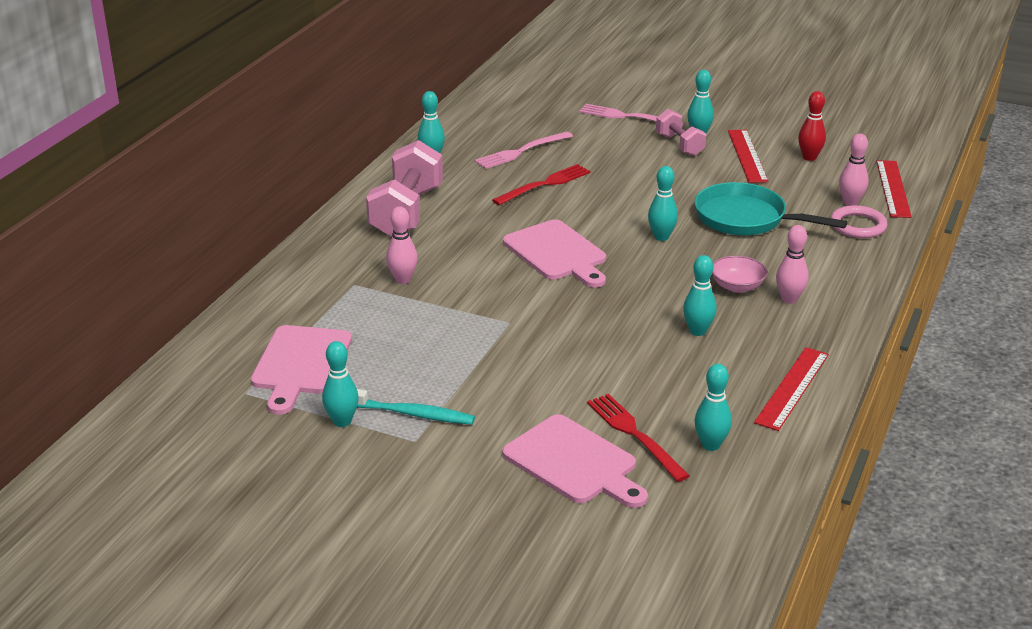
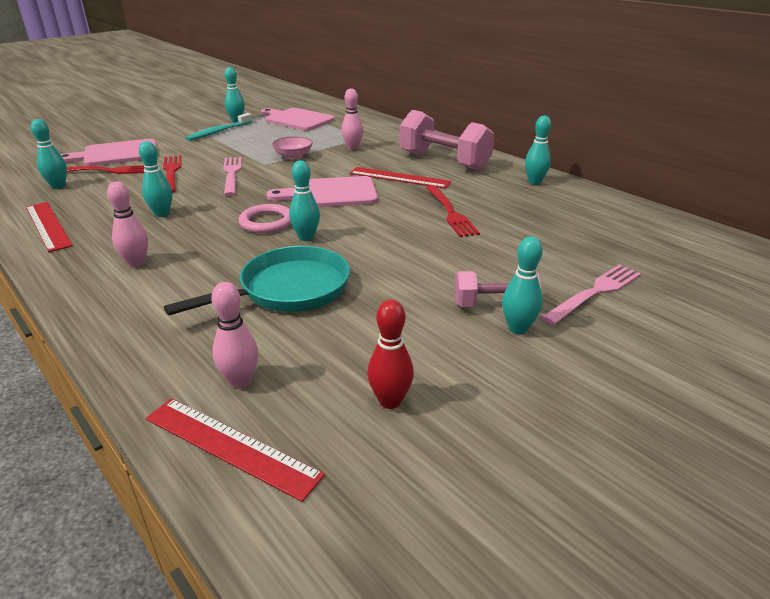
camera: 115 degrees right, 0 degrees up
pink fork [475,131,573,169] -> pink fork moved to [223,157,242,196]
pink bowl [712,255,767,293] -> pink bowl moved to [272,136,313,159]
red ruler [728,130,768,183] -> red ruler moved to [349,167,451,189]
pink ring [831,205,888,238] -> pink ring moved to [239,204,291,233]
none -> red fork [163,155,182,193]

